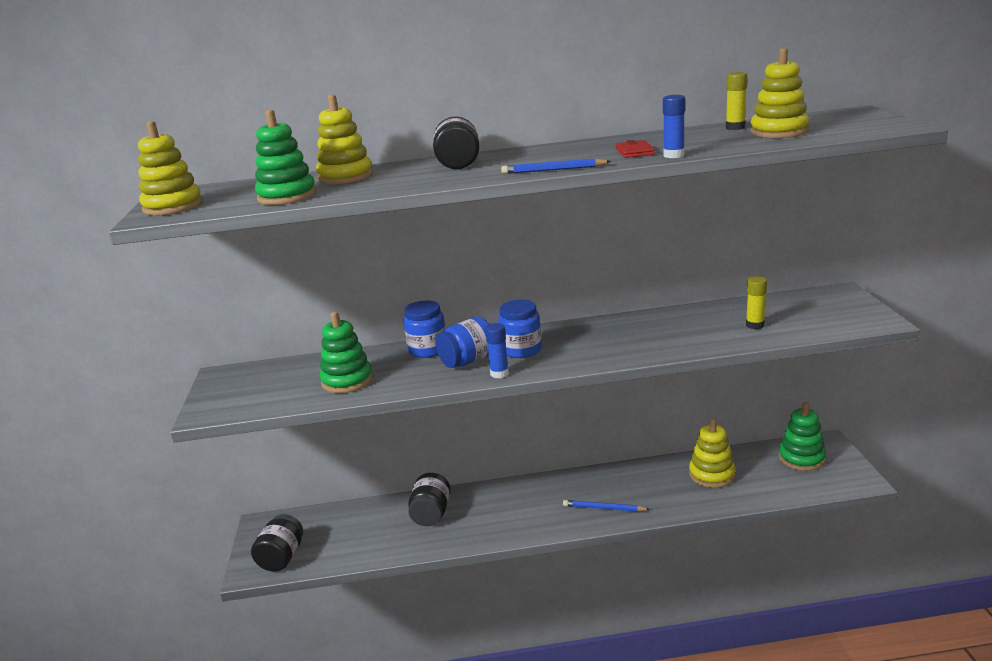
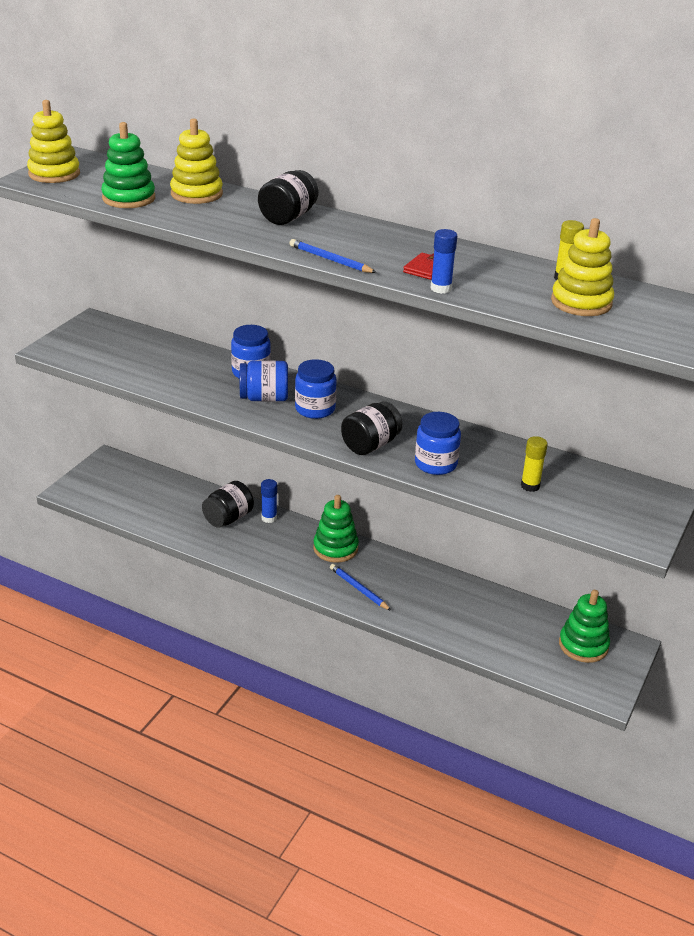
camera: 30 degrees right, 10 degrees up
black jar [251,514,303,572] -> black jar moved to [341,401,402,455]
green stacking toy [320,312,373,393] -> green stacking toy moved to [313,495,359,563]
blue glue stick [485,323,509,378] -> blue glue stick moved to [261,479,277,523]
yellow stacking toy [689,418,736,488] -> none
none -> blue jar [415,412,461,475]

